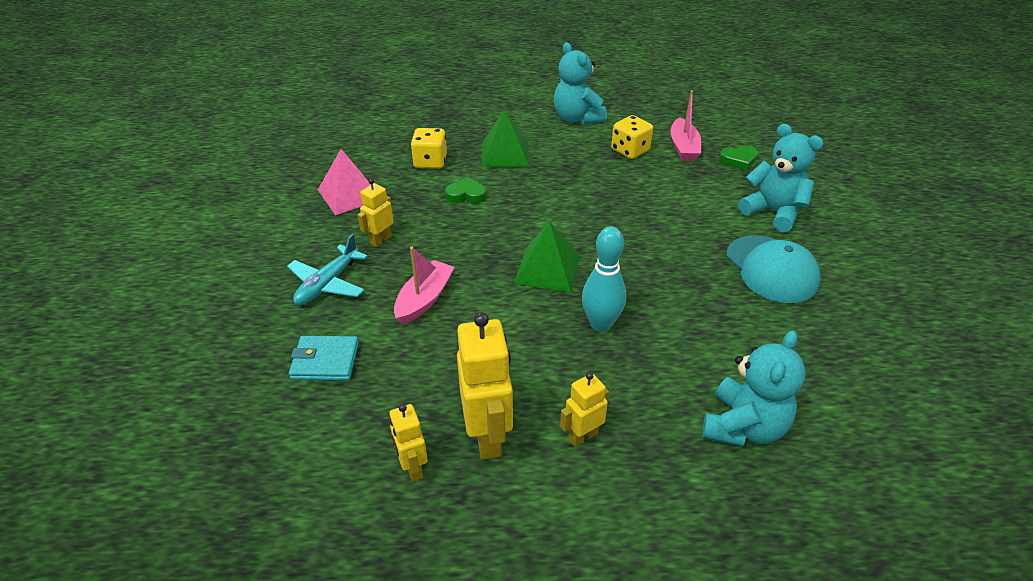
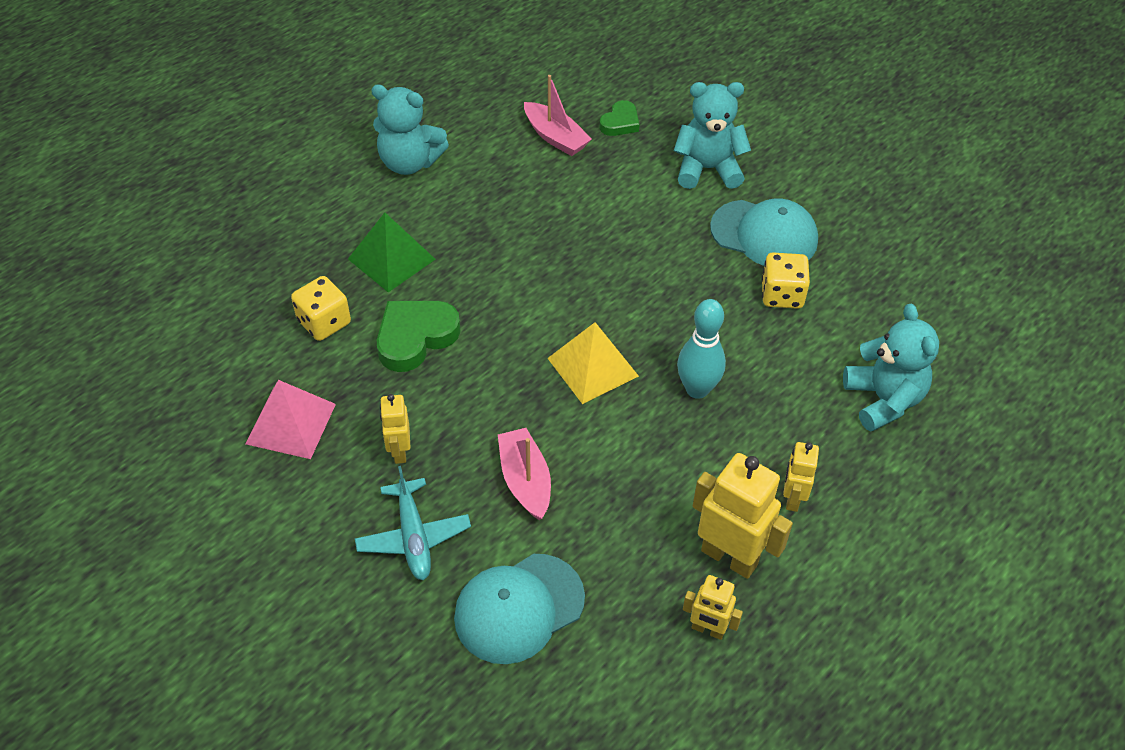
camera: 45 degrees left, 10 degrees up
turquoise wallet [289,336,359,380] -> turquoise cap [454,554,585,664]
green heart [445,177,486,203] -> green heart [377,301,461,372], size x1.70
green pyramid [514,221,580,292] -> yellow pyramid [547,322,639,404]
yellow dice [611,115,653,159] -> yellow dice moved to [762,253,810,309]

